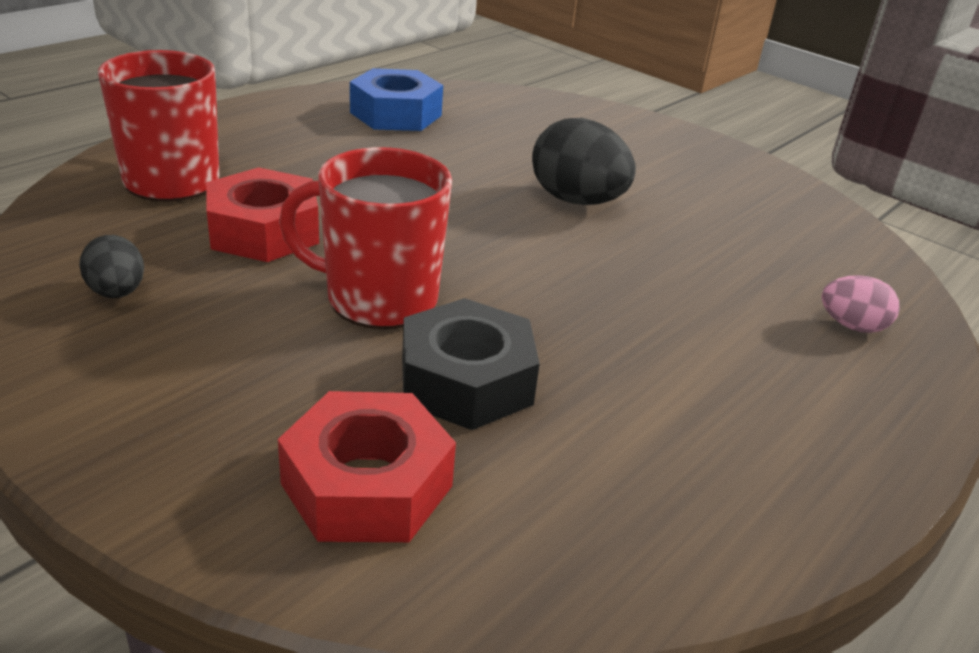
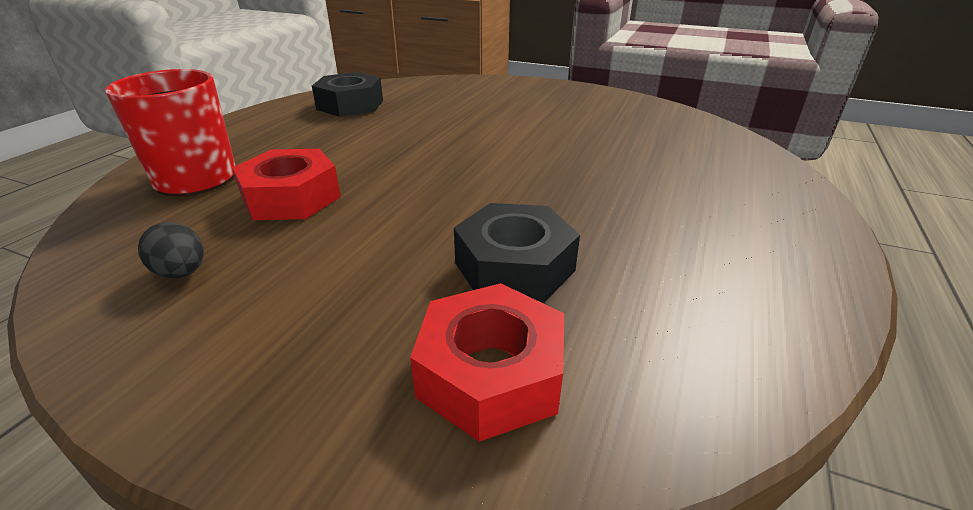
camera: 15 degrees left, 0 degrees up
red mug [279,147,452,329] -> none
blue nut [350,68,443,131] -> black nut [312,72,383,117]
black egg [532,118,636,205] -> none
pink egg [822,275,900,333] -> none

